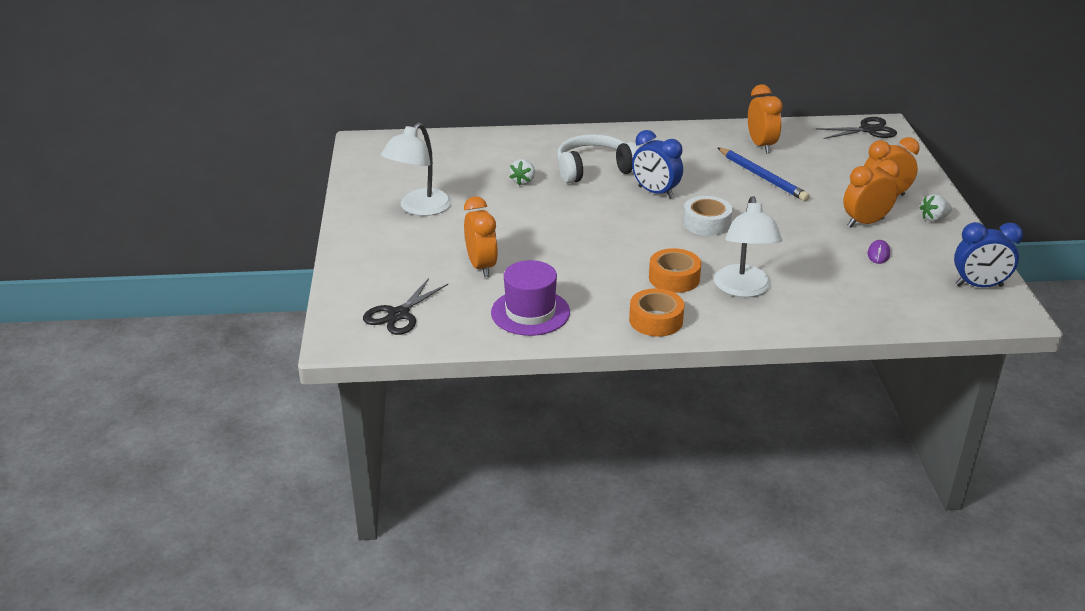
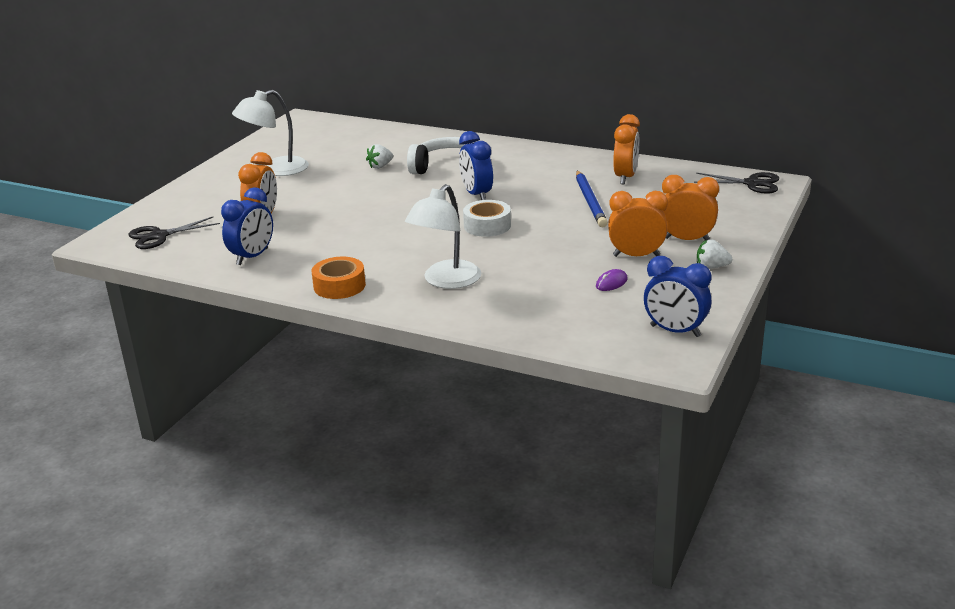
camera: 30 degrees right, 5 degrees down
purple hat [491,260,570,336] -> blue clock [221,187,273,265]
orange tape [649,248,701,293] -> none

